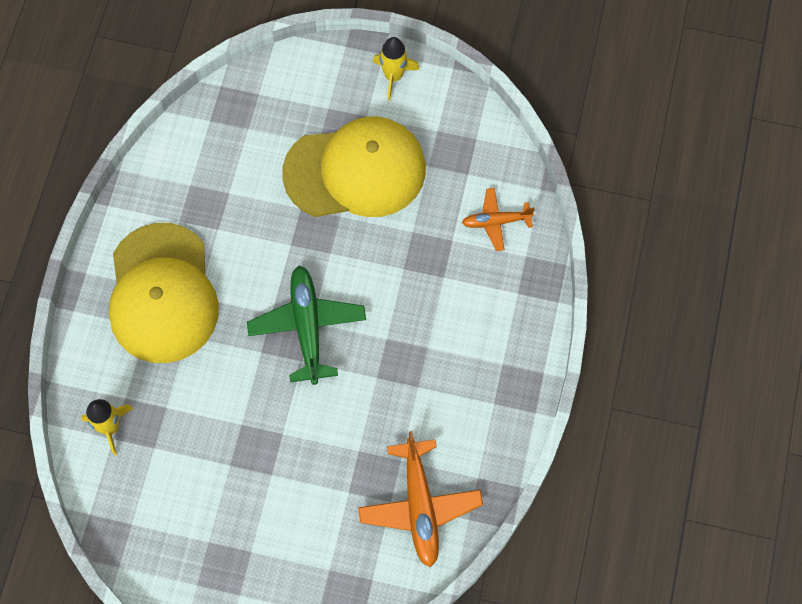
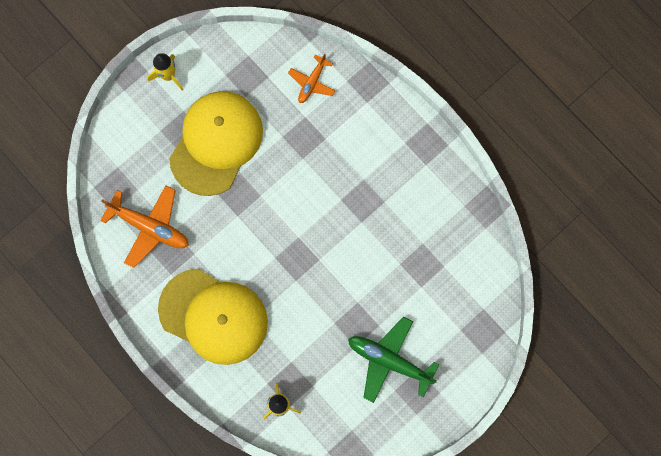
camera: 55 degrees left, 10 degrees up
green plane [247,266,366,385] -> green plane moved to [348,317,439,403]
orange plane [358,431,483,567] -> orange plane moved to [100,185,189,268]

